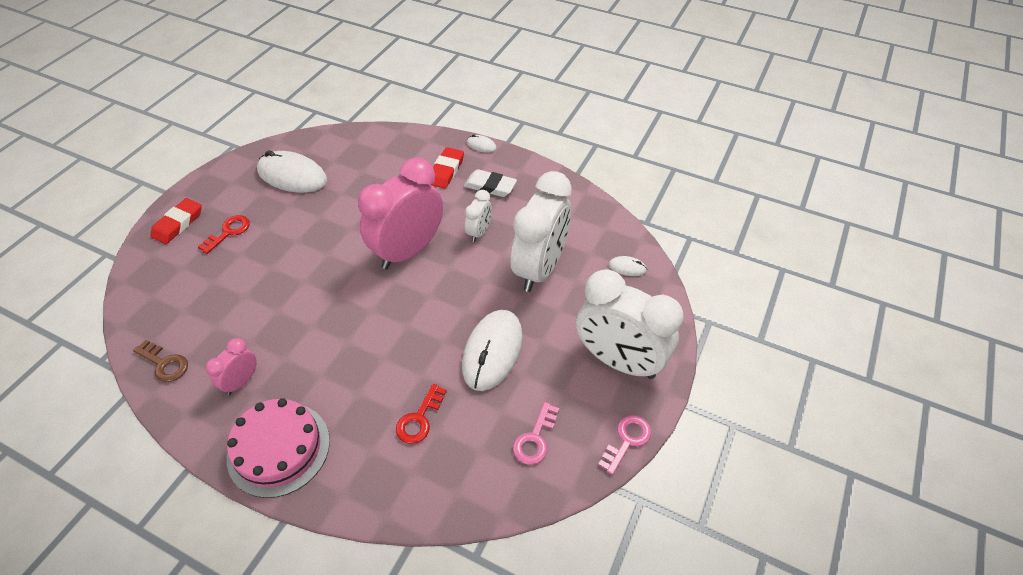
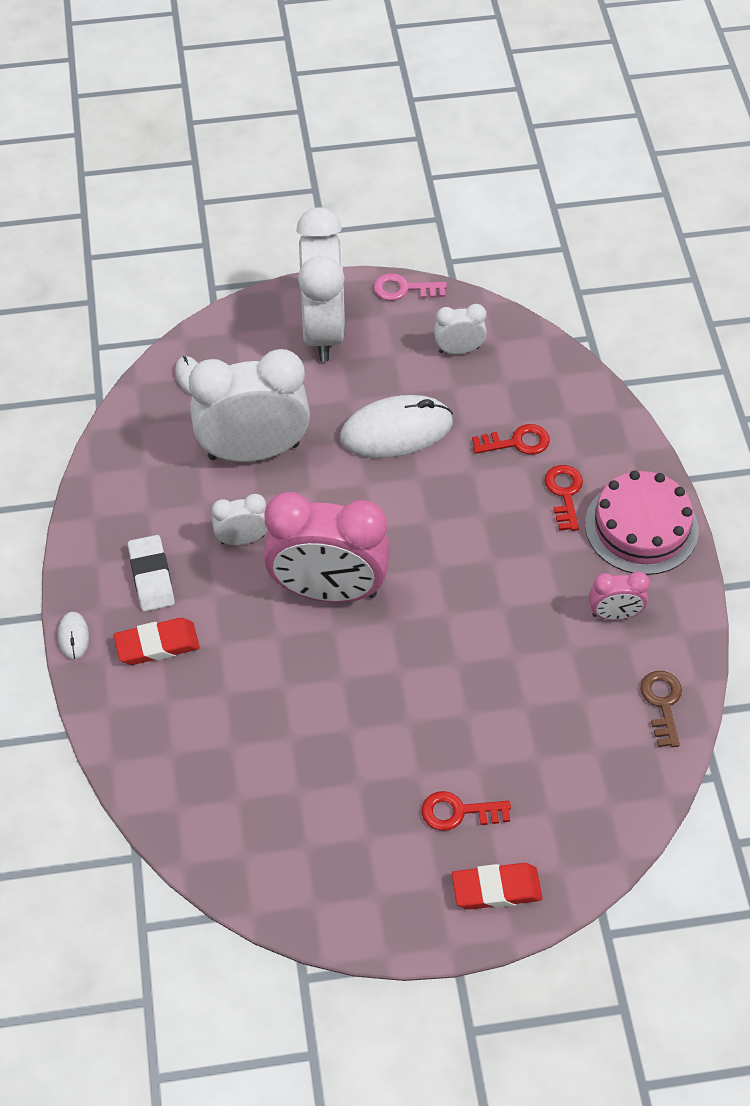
camera: 125 degrees left, 5 degrees up
white mouse [257,150,327,193] -> none
pink key [513,402,559,465] -> white clock [434,304,487,354]
none -> red key [544,465,583,531]

